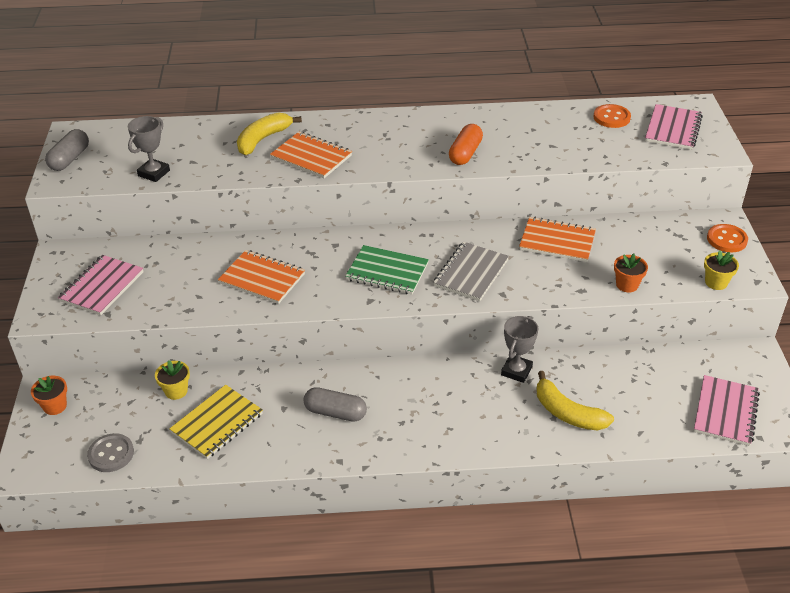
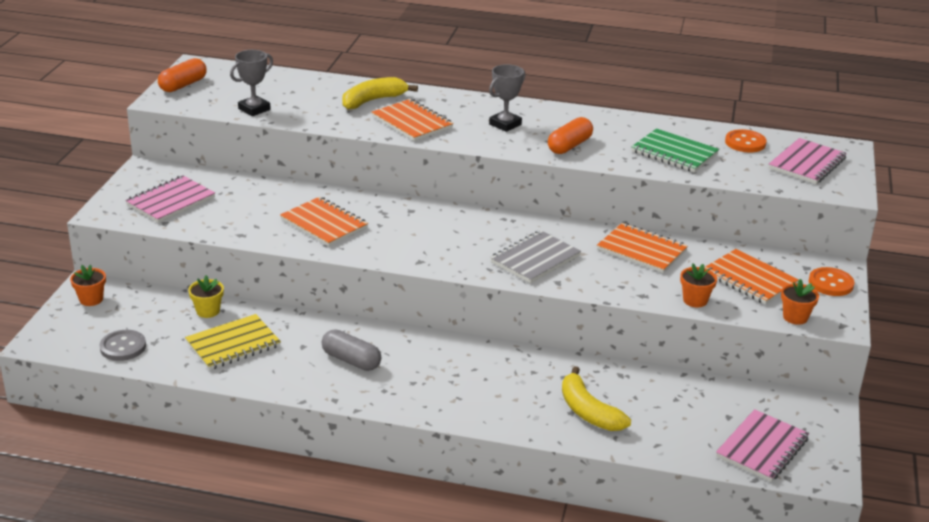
camera: 15 degrees right, 10 degrees down
grey capsule [45,129,89,171] -> orange capsule [158,58,207,92]
green notebook [345,245,429,294] -> green notebook moved to [631,128,719,172]
grey trophy [501,316,538,383] -> grey trophy moved to [489,64,525,132]
yellow flower pot [704,250,739,290] -> orange flower pot [781,279,819,325]
none -> orange notebook [704,249,799,305]

